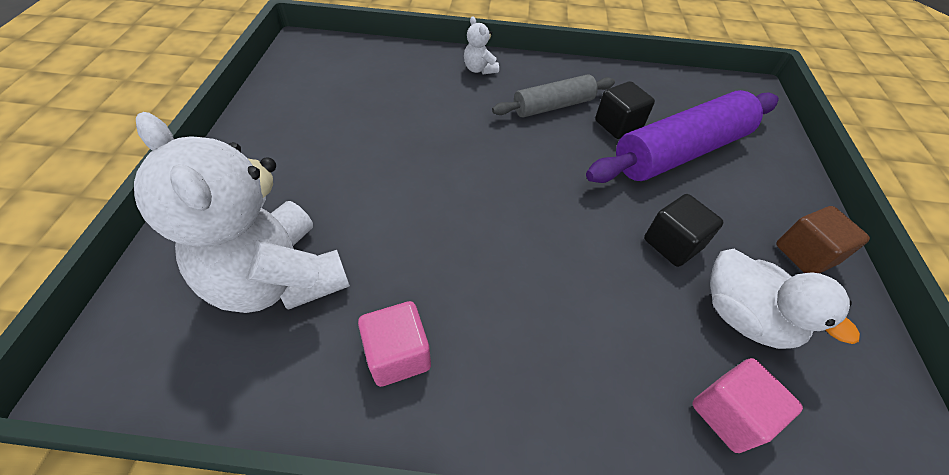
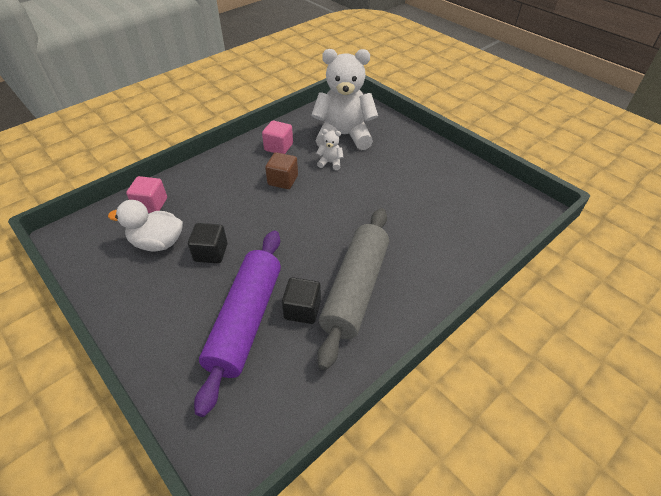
camera: 135 degrees right, 5 degrees down
white teddy bear [464,16,499,74] -> white teddy bear moved to [317,129,343,170]
grey rolling pin [492,74,615,117] -> grey rolling pin [317,208,389,370], size x1.69
brown cube [776,206,870,273] -> brown cube moved to [265,152,298,189]

